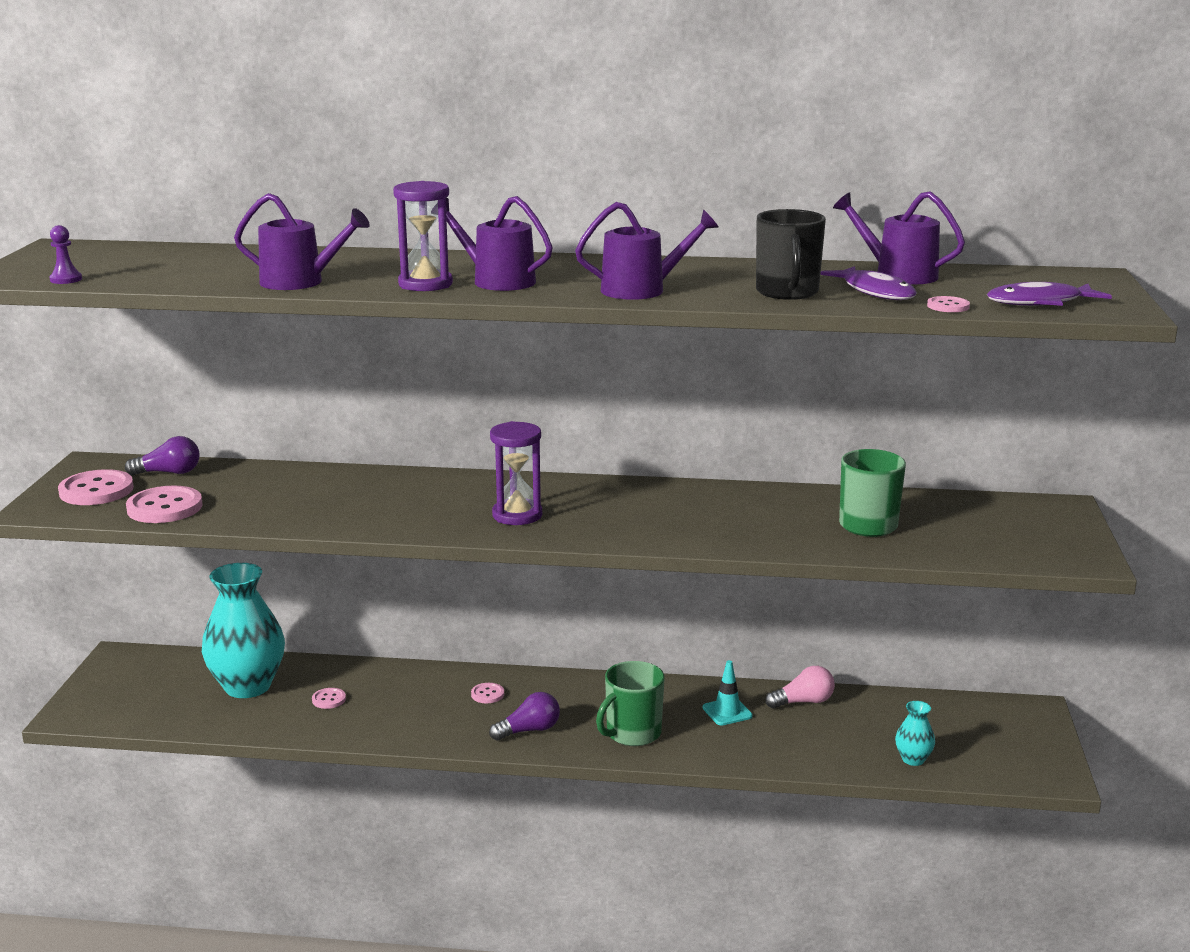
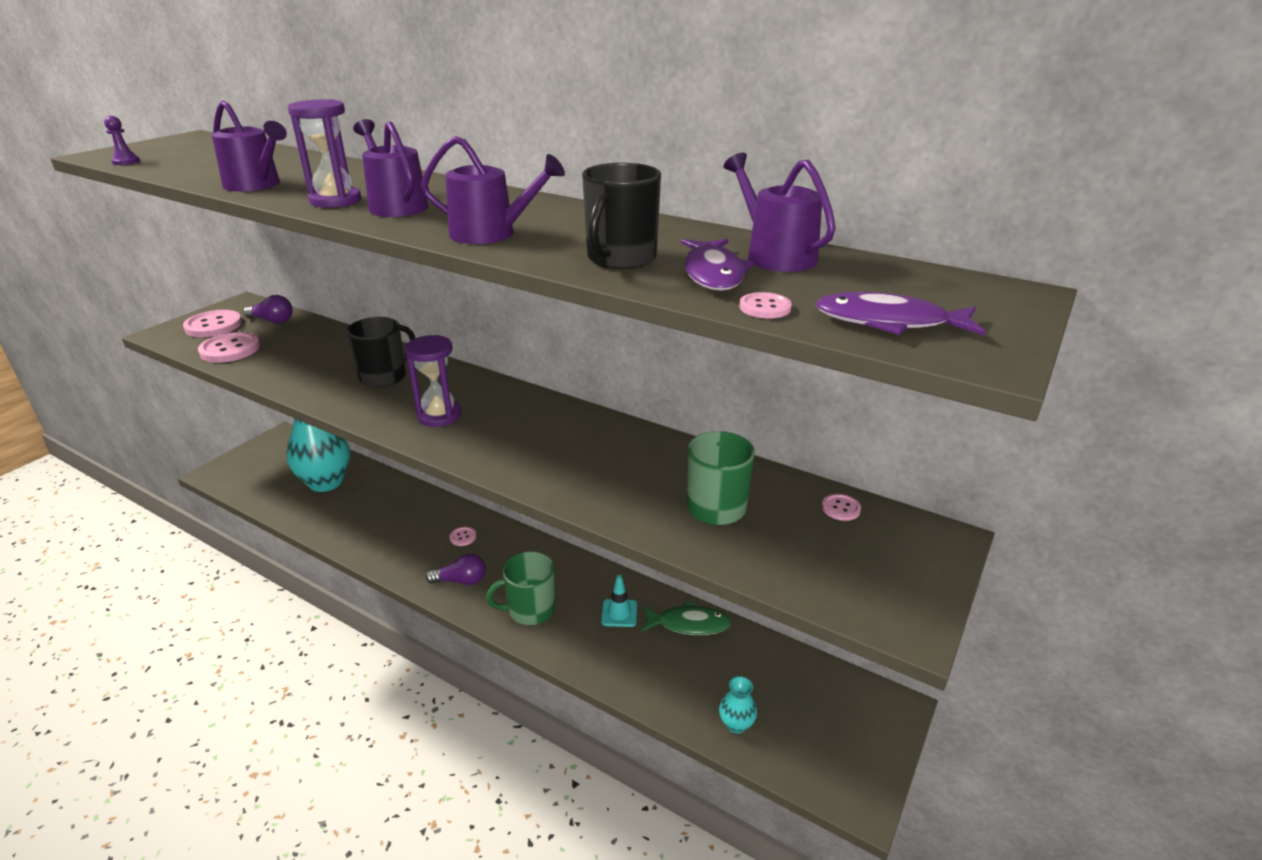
camera: 25 degrees right, 10 degrees up
pink button [312,688,346,709] -> pink button moved to [822,494,861,521]
pink light bulb [765,666,835,708] -> green fish [641,601,731,635]
none -> black mug [347,317,415,388]

